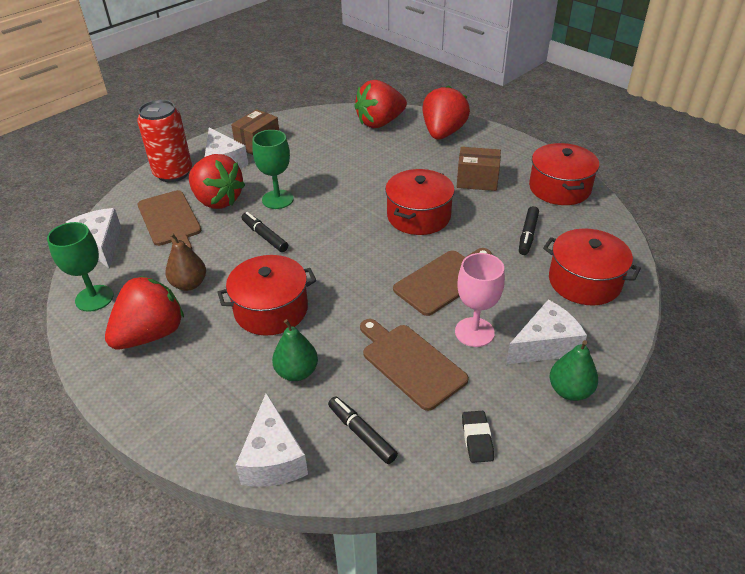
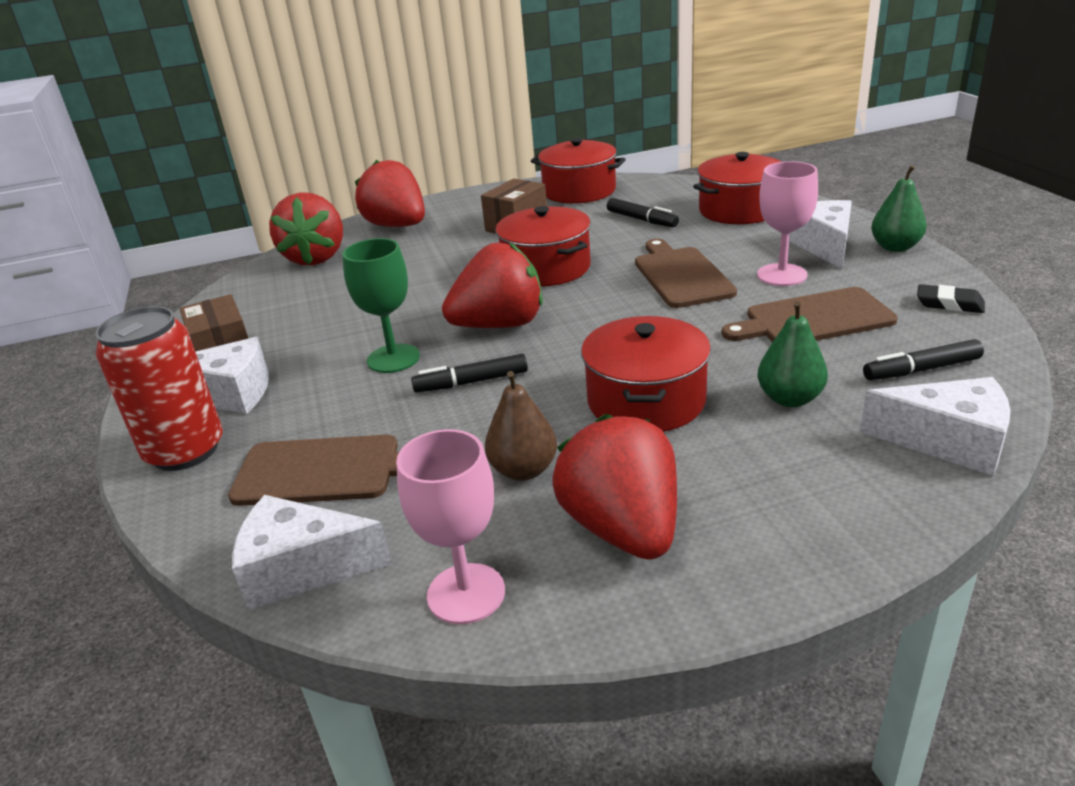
camera: 60 degrees left, 10 degrees down
green goblet [47,222,114,312] -> pink goblet [396,429,505,624]
red strawberry [189,154,245,209] -> red strawberry moved to [442,243,543,328]

